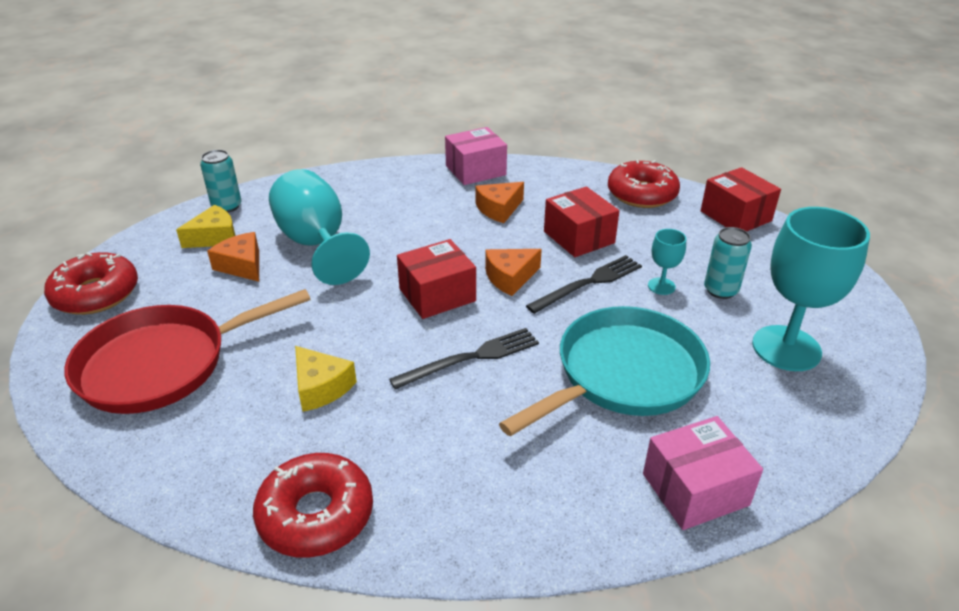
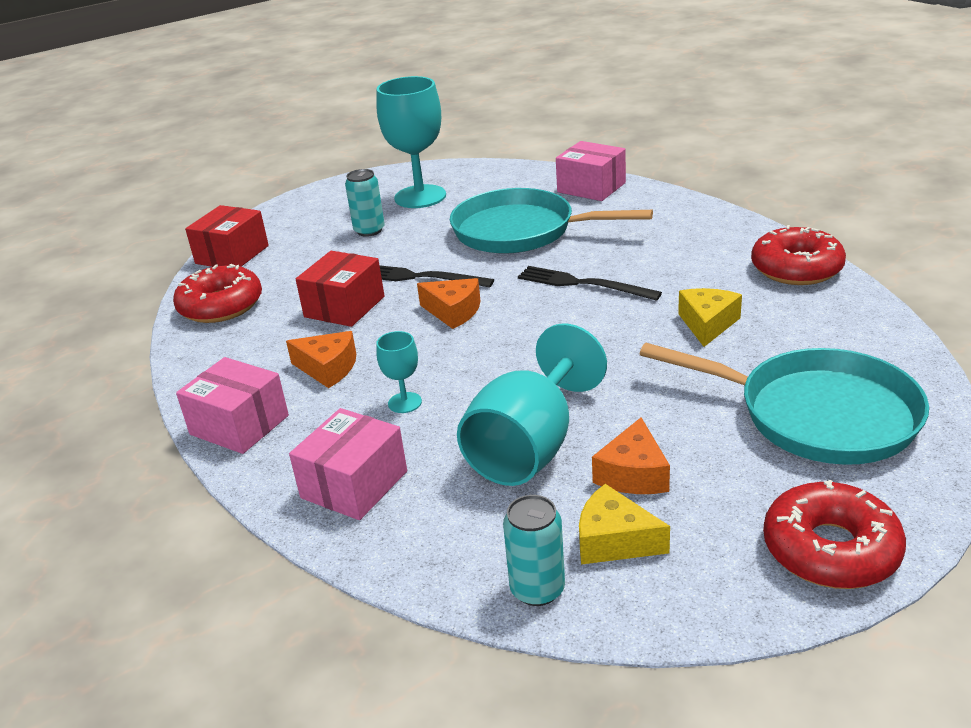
camera: 120 degrees left, 5 degrees down
red pan [64,289,311,414] -> turquoise pan [640,343,929,465]
red box [397,239,476,319] -> none
turquoise goblet [648,229,686,295] -> turquoise goblet moved to [376,331,422,413]
none -> pink box [289,408,407,520]

